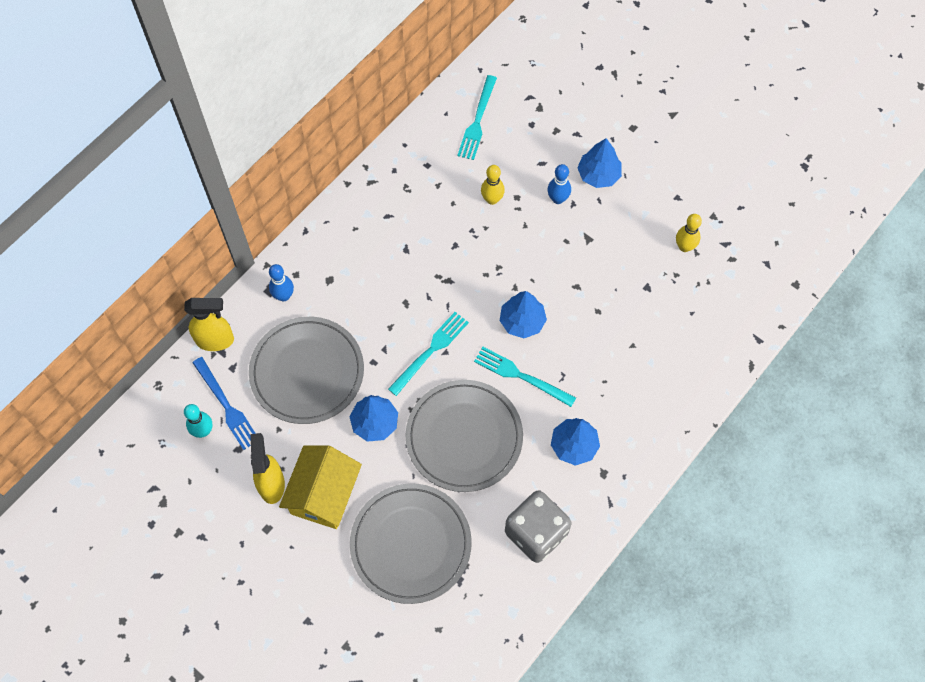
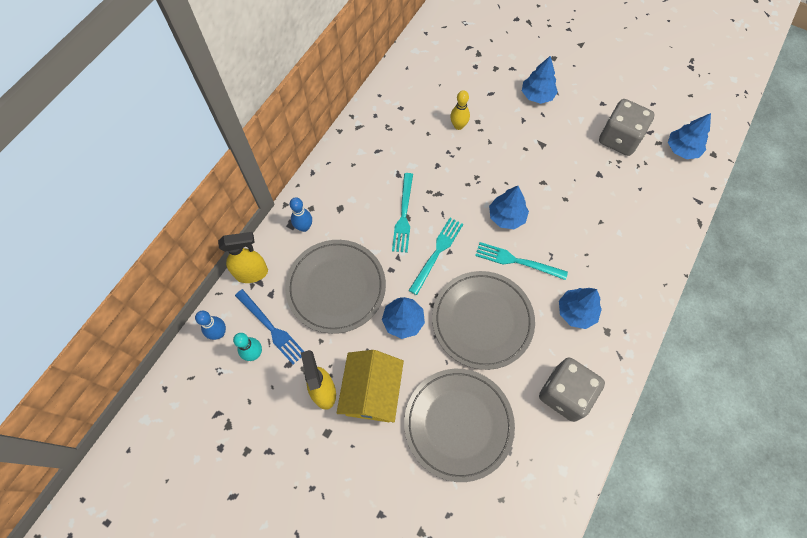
camera: 10 degrees left, 0 degrees up
turquoise fork [457,75,497,160] -> turquoise fork moved to [392,173,413,253]
blue bowling pin [548,164,571,204] -> blue bowling pin moved to [195,311,226,340]
yellow bowling pin [676,214,702,252] -> grey dice [599,99,655,156]
none -> blue tree [668,113,711,159]

